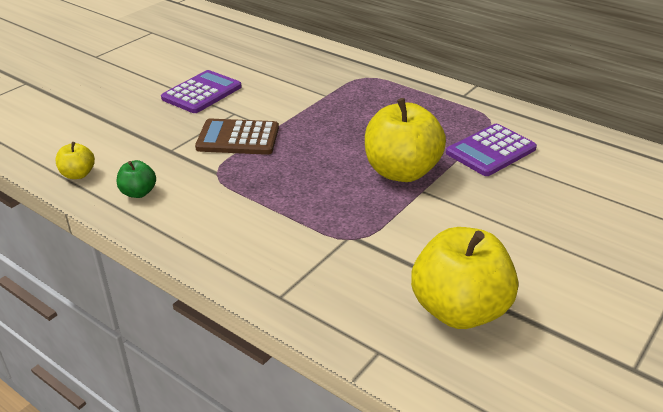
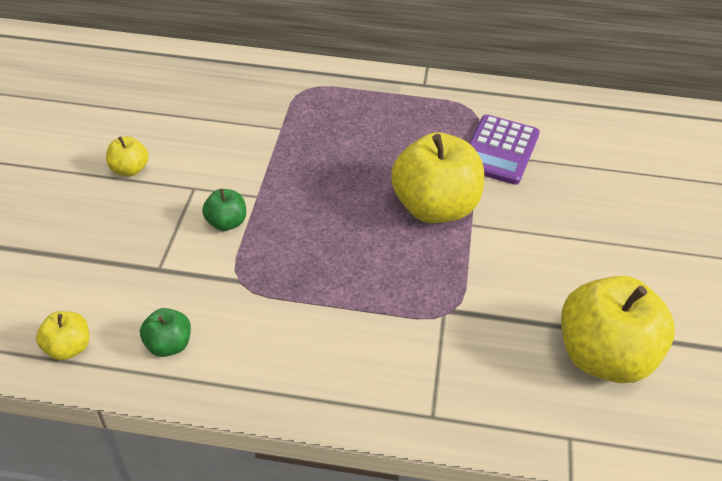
camera: 30 degrees left, 10 degrees up
purple calculator [161,70,242,113] -> yellow apple [106,136,149,176]
brown calculator [195,119,279,155] -> green apple [202,189,246,231]

